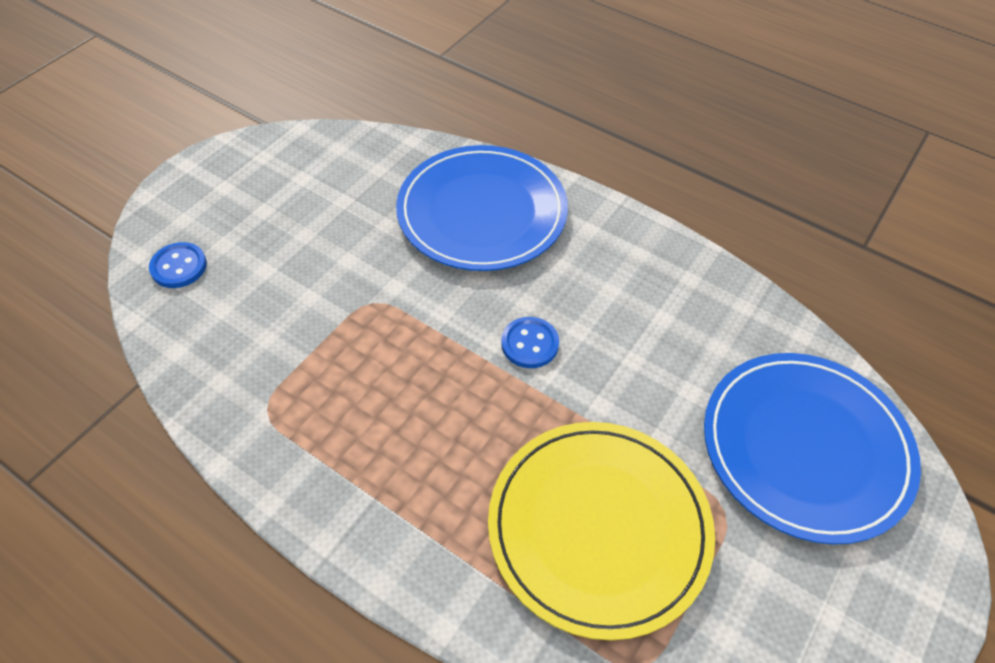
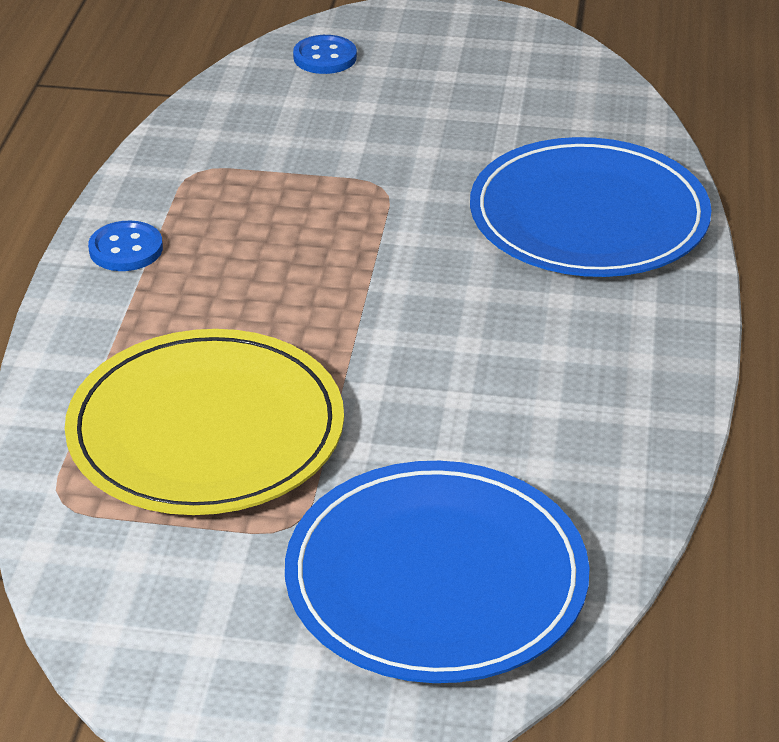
camera: 65 degrees right, 15 degrees down
blue button [501,317,559,368] -> blue button moved to [88,221,163,271]

